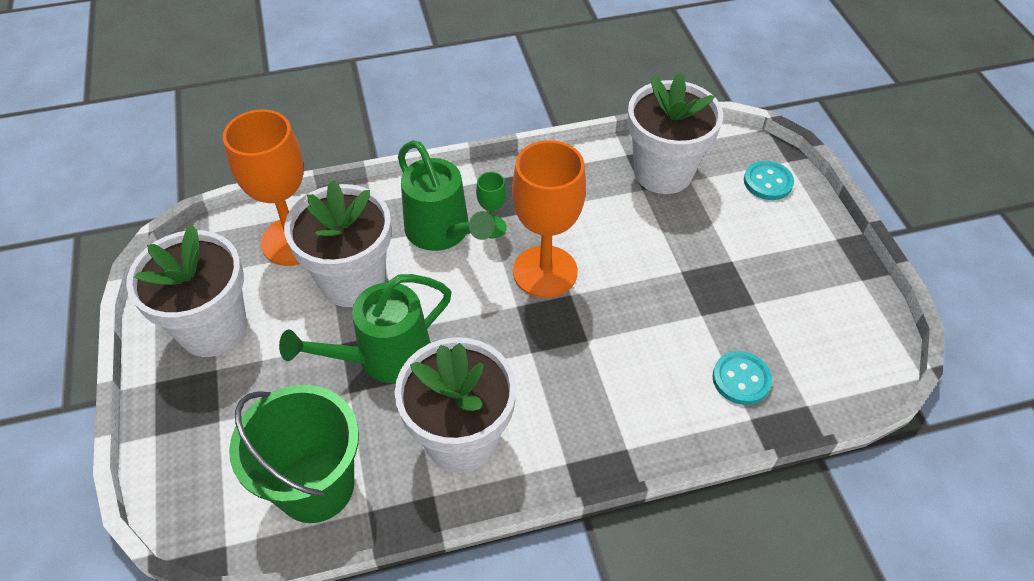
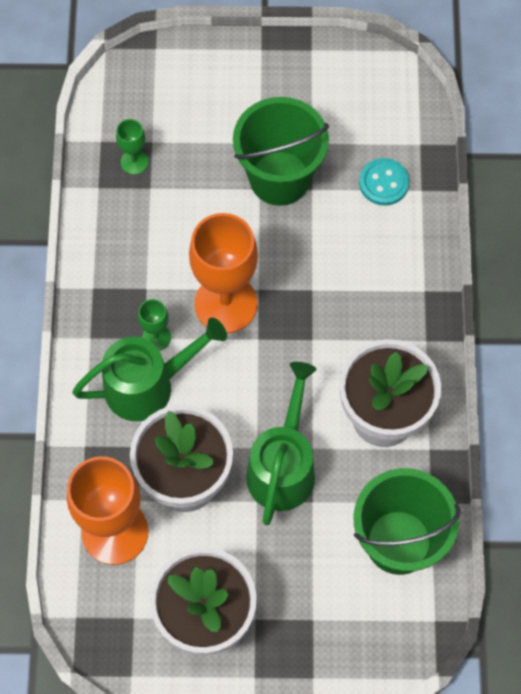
camera: 75 degrees left, 15 degrees up
green watering can [279,274,452,383] -> green watering can turned 150 degrees counterclockwise [246,362,316,525]
white flower pot [628,72,723,194] -> green goblet [116,119,148,175]
turquoise button [744,161,794,200] -> none
none -> green bucket [233,97,329,206]

